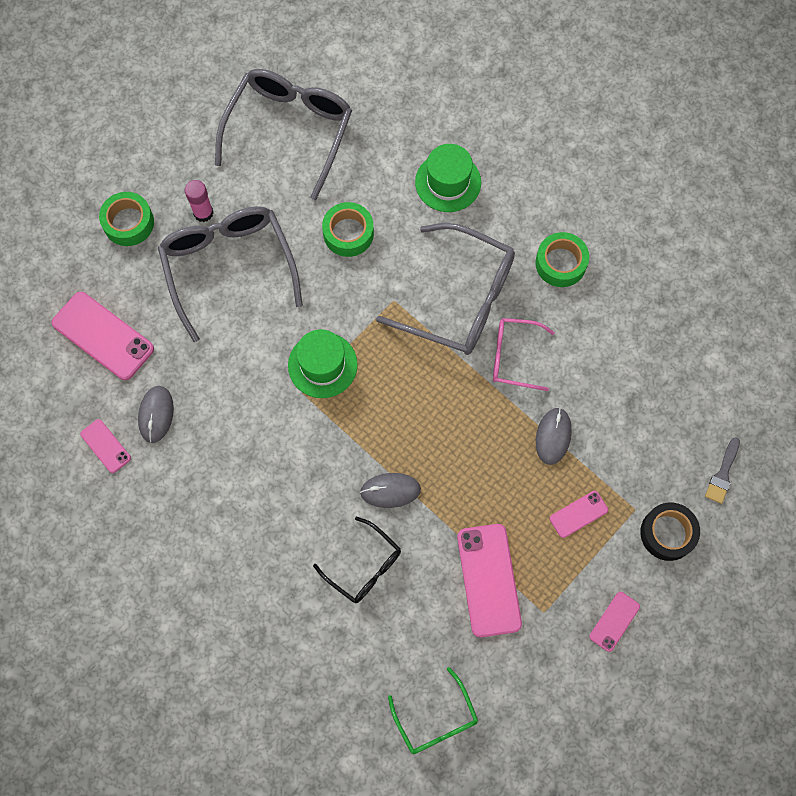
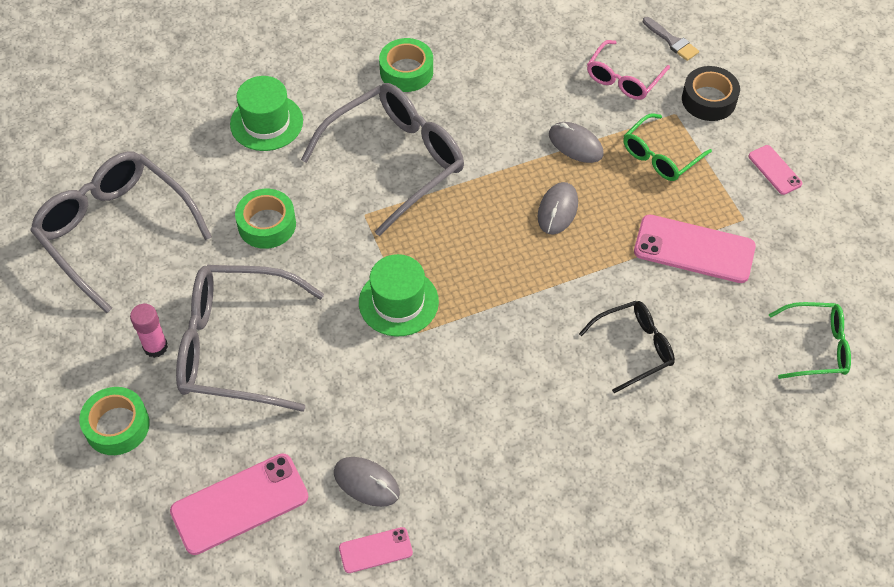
camera: 65 degrees left, 15 degrees down
grey mouse [360,473,421,508] -> grey mouse moved to [538,182,578,234]
pink glasses [493,318,555,391] -> pink glasses moved to [587,40,670,100]
pink phone [550,491,608,538] -> green glasses [623,113,712,181]

